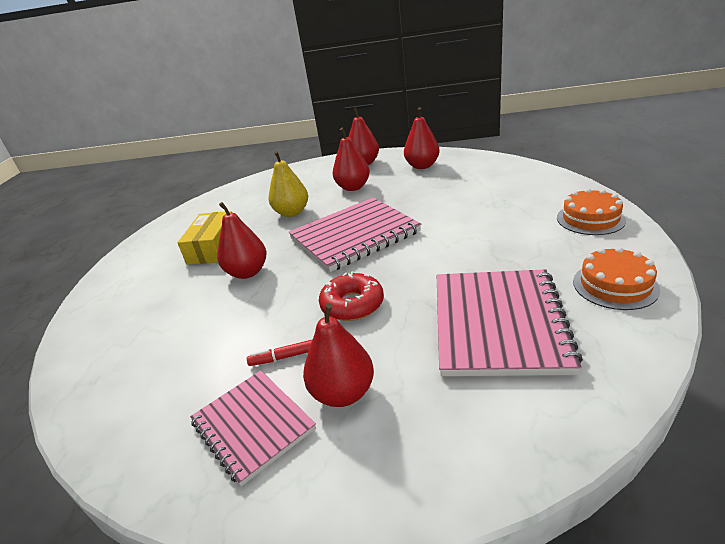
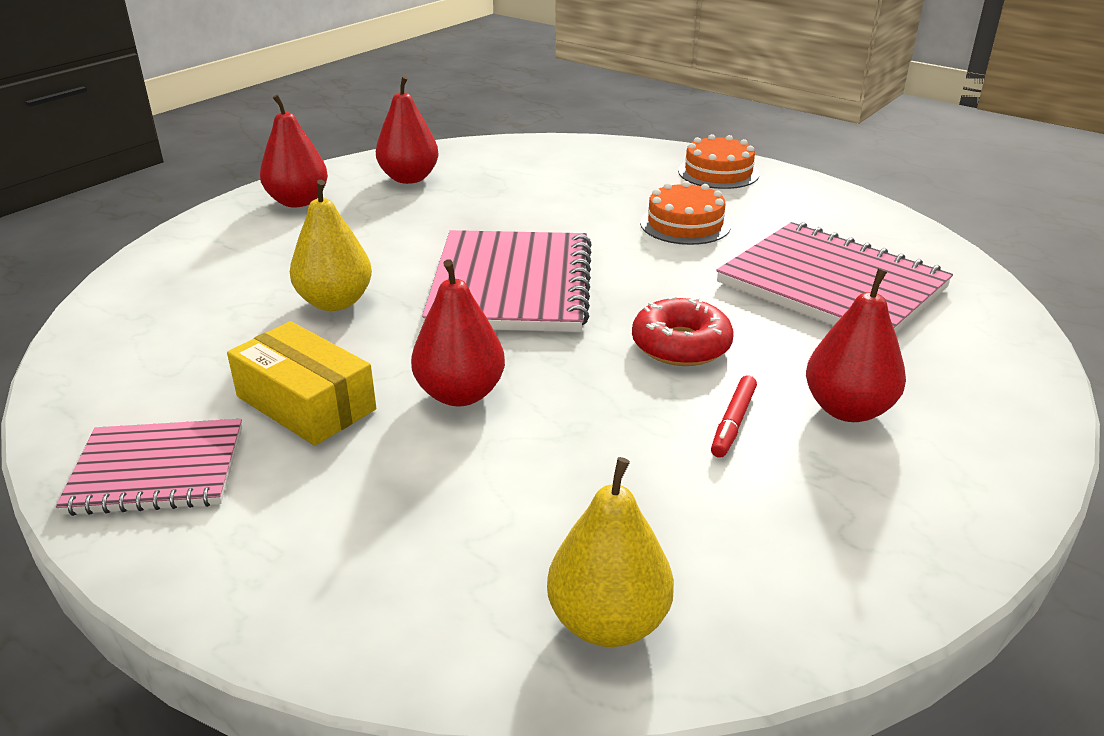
camera: 60 degrees left, 0 degrees up
pink notebook [190,371,316,486] -> pink notebook moved to [56,419,242,516]
red pear [333,128,370,191] -> none
orange cake [573,247,660,310] -> orange cake moved to [640,181,731,245]
none -> yellow pear [547,457,674,647]

